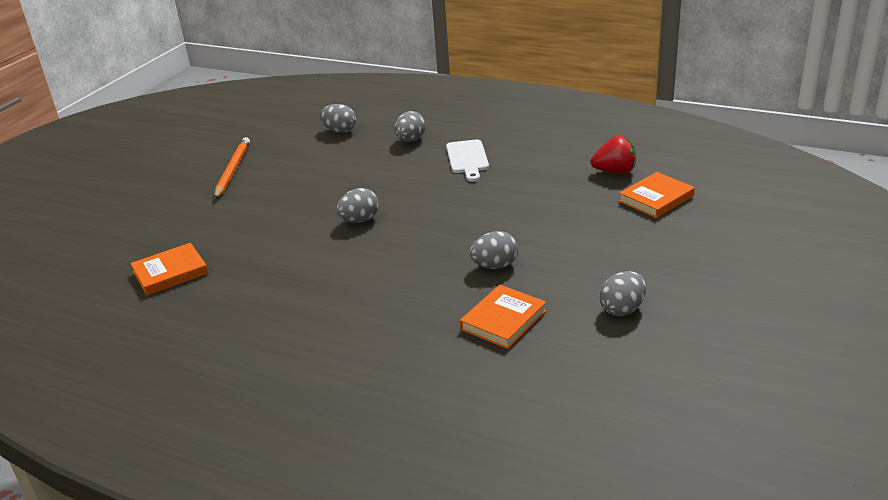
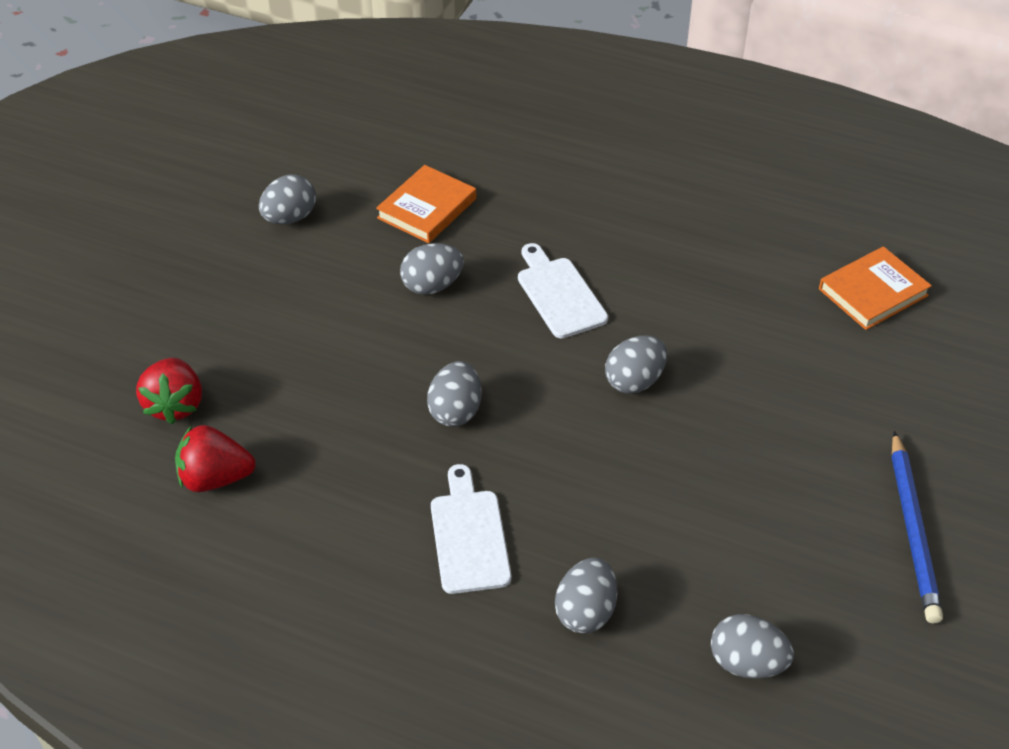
camera: 175 degrees right, 15 degrees up
orange pencil [214,137,250,199] -> blue pencil [892,431,943,624]
orange book [619,172,695,218] -> red strawberry [136,358,202,424]
none -> grey egg [427,361,482,427]
none -> white cutting board [518,243,608,338]

